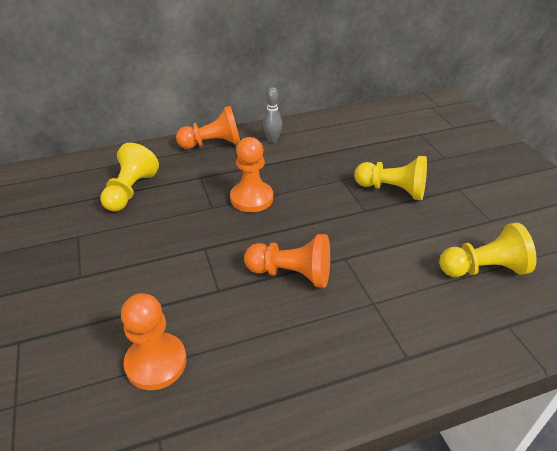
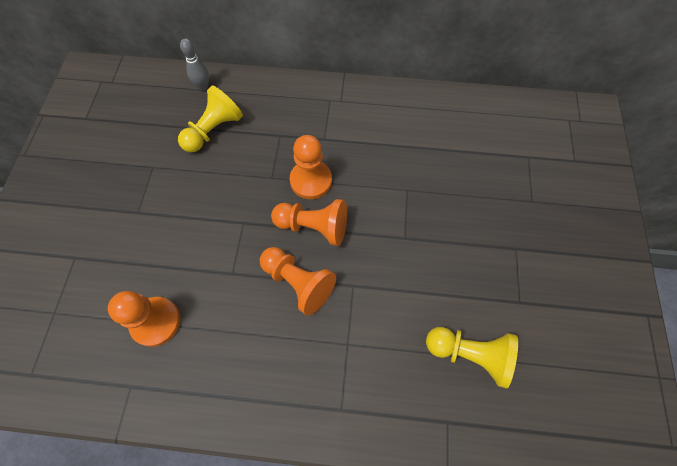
camera: 25 degrees right, 25 degrees up
orange pawn [176,106,240,149] -> orange pawn moved to [271,199,347,246]
grey bowling pin [263,87,282,143] -> grey bowling pin moved to [180,38,209,91]
yellow pawn [354,156,427,200] -> none

